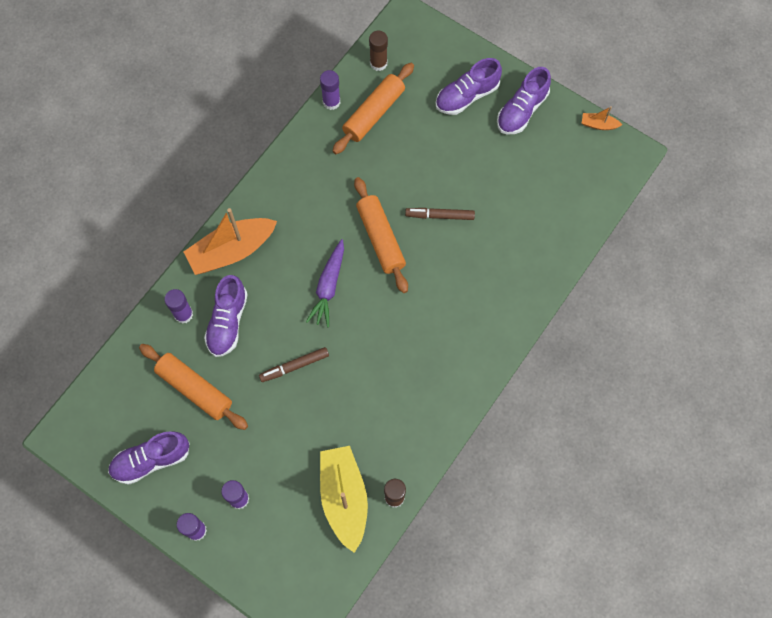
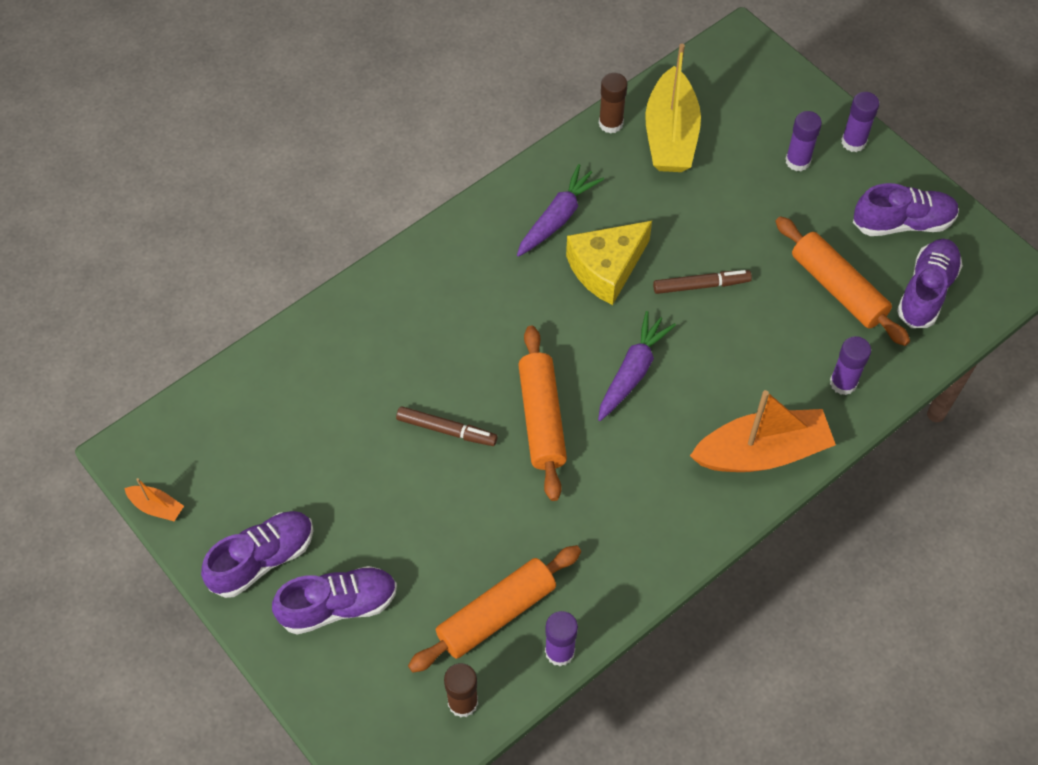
camera: 165 degrees left, 10 degrees down
purple shoe [204,275,248,357] -> purple shoe moved to [897,239,963,328]
none -> purple carrot [517,164,604,257]
none -> yellow cheese [566,221,652,305]

